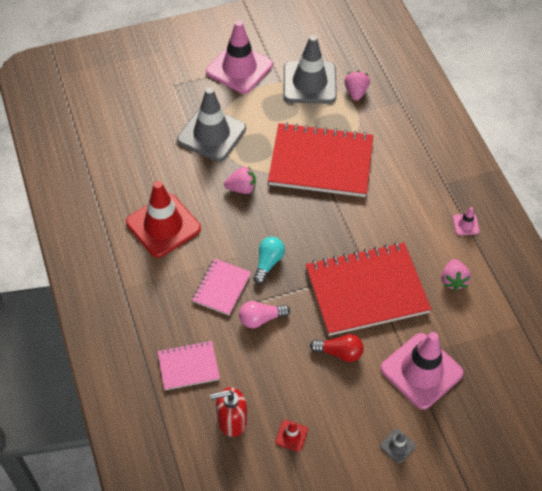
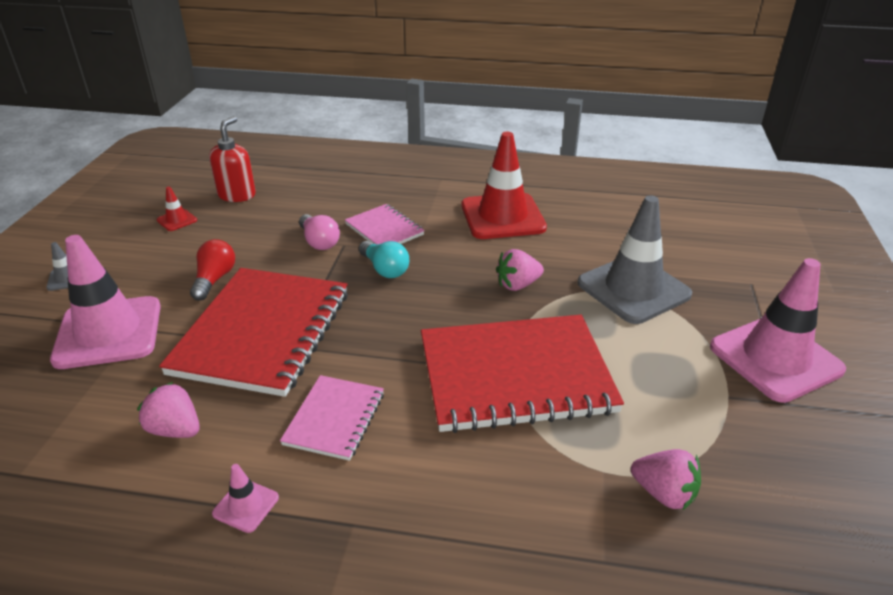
camera: 120 degrees right, 20 degrees down
pink notebook [157,341,220,390] -> pink notebook moved to [280,375,384,461]
pink strawberry [224,166,256,194] -> pink strawberry turned 45 degrees clockwise [496,249,544,291]
pink light bulb [239,301,290,328] -> pink light bulb turned 135 degrees clockwise [299,214,340,250]
red notebook [268,122,373,197] -> red notebook turned 45 degrees clockwise [421,315,624,433]
grey traffic cone [284,35,337,103] -> none
red light bulb [310,334,364,362] -> red light bulb turned 150 degrees clockwise [190,239,235,301]

